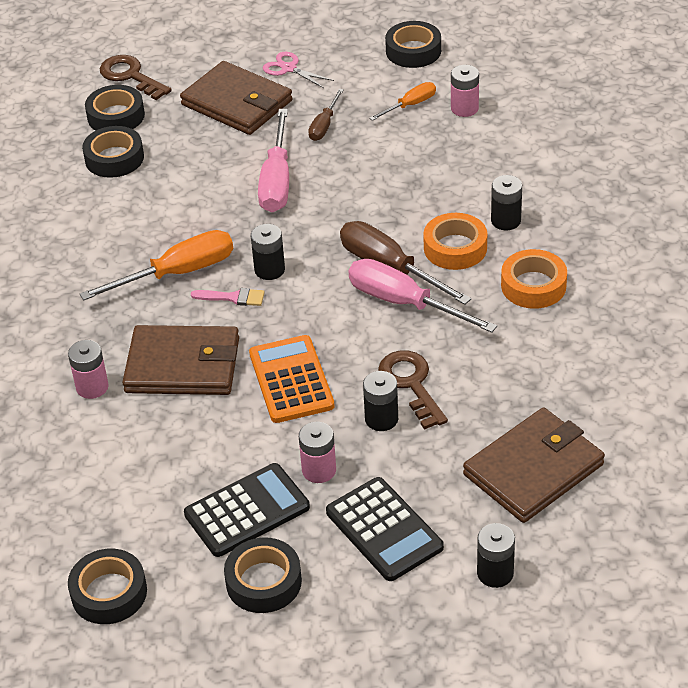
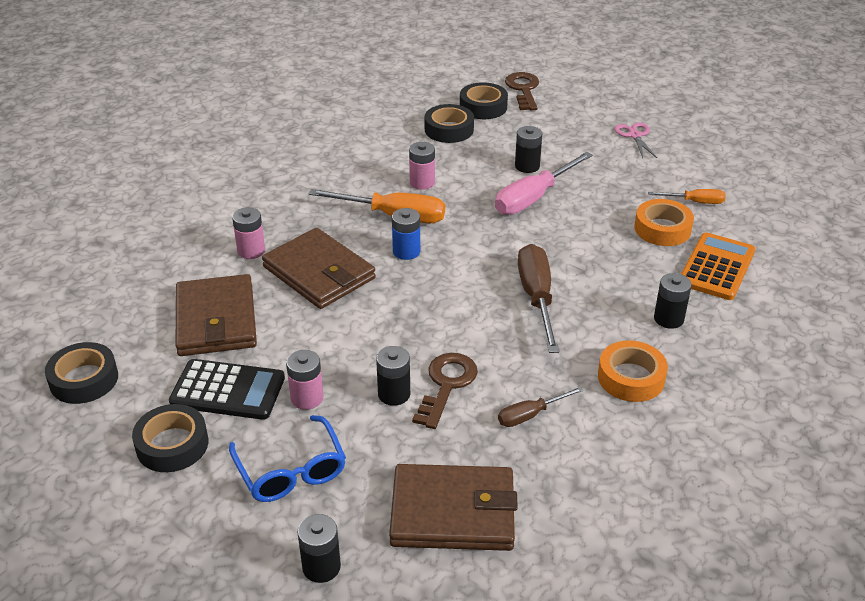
camera: 40 degrees right, 5 degrees down
brown wallet [180,61,293,135] -> brown wallet moved to [176,274,257,356]
pink brush [191,288,265,306] -> blue battery [392,208,420,260]
orange calculator [249,335,335,423] -> orange calculator moved to [681,233,756,300]
black battery [251,224,285,280] -> black battery moved to [515,126,542,173]
brown screwdriver [308,89,344,141] -> brown screwdriver moved to [498,386,584,427]
black calculator [326,477,444,581] -> blue glasses [229,415,346,502]
pink screwdriver [348,259,497,333] -> none
black tape [385,21,441,68] -> none
orange tape [423,213,487,270] -> orange tape moved to [634,199,694,246]
pink battery [451,65,479,117] -> pink battery moved to [409,142,435,190]

